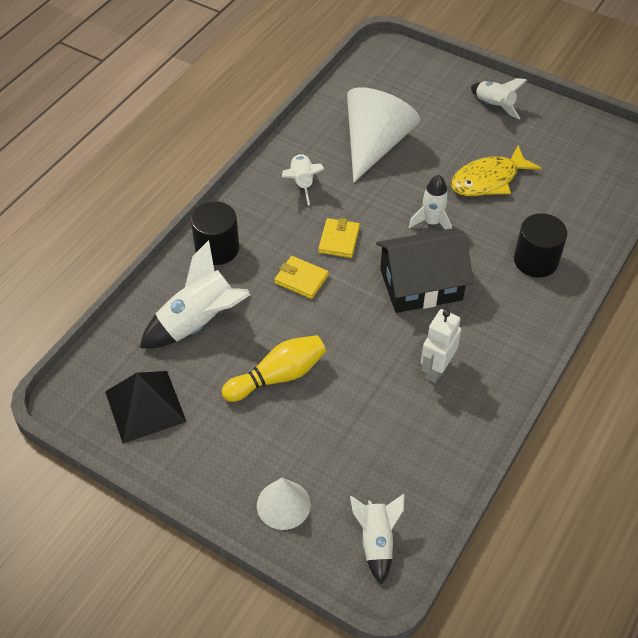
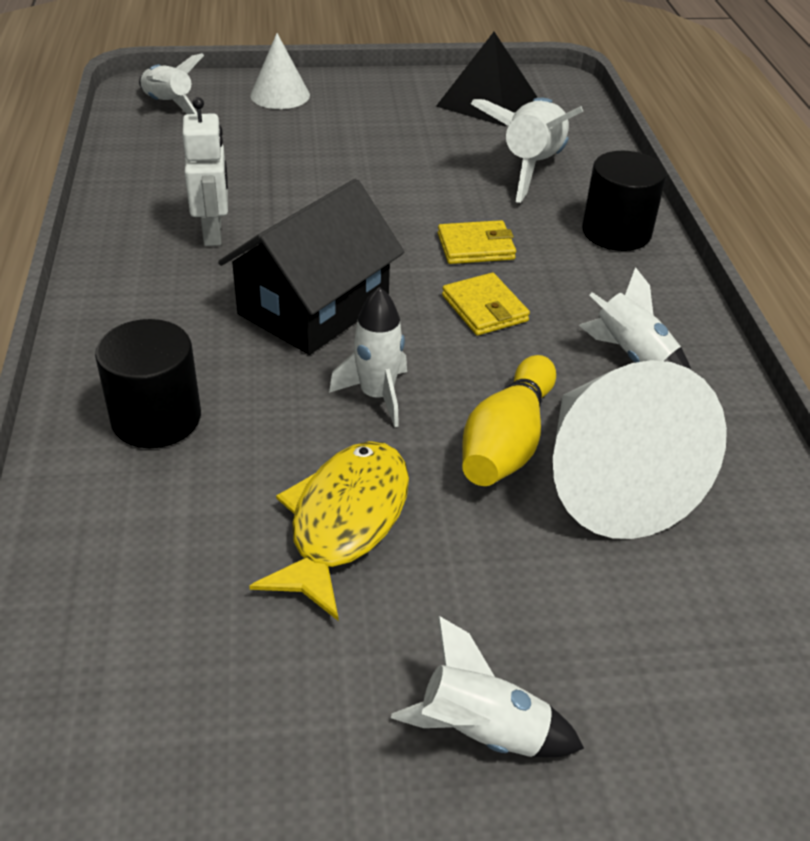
camera: 140 degrees right, 10 degrees down
yellow bowling pin [222,335,326,402] -> yellow bowling pin moved to [462,355,556,486]

